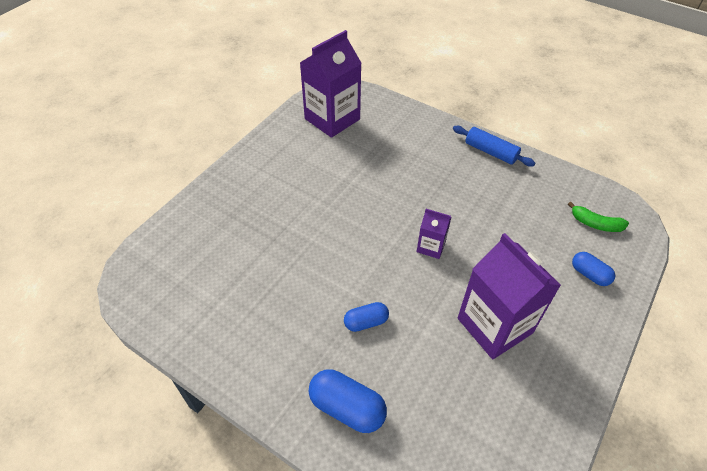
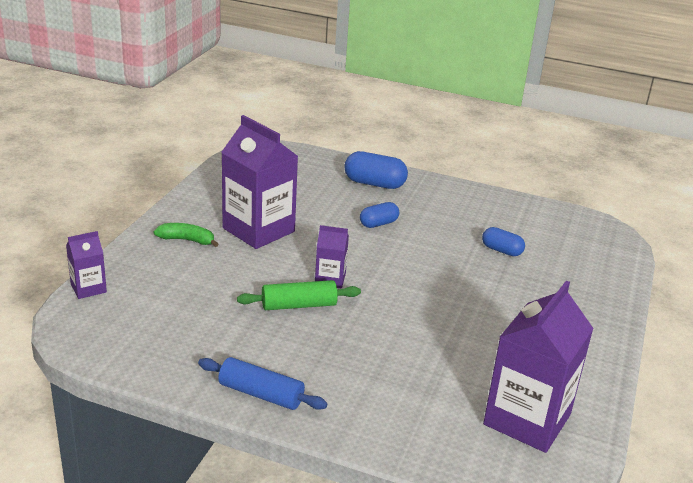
camera: 165 degrees right, 20 degrees down
green banana [568,202,629,232] -> green banana moved to [154,223,219,247]
blue capsule [572,252,615,286] -> blue capsule moved to [482,227,525,256]
none -> purple carton [66,231,107,299]
none -> green rolling pin [237,280,361,310]

